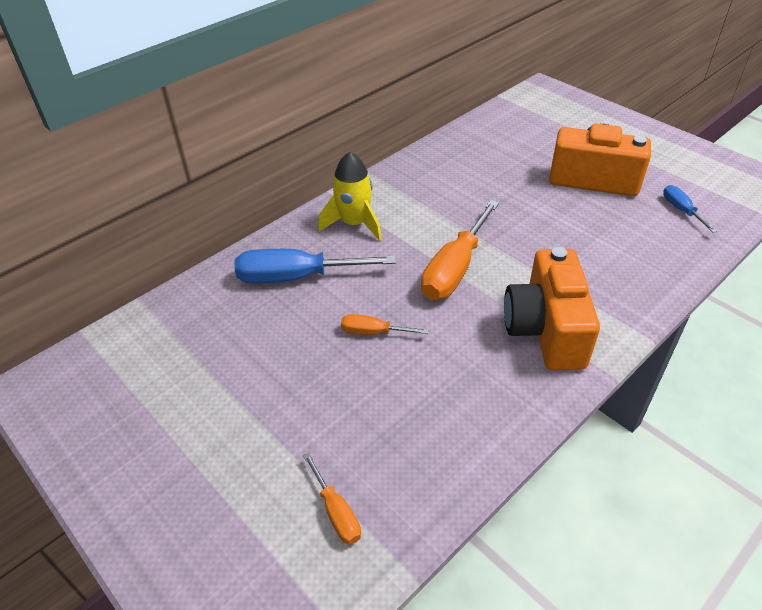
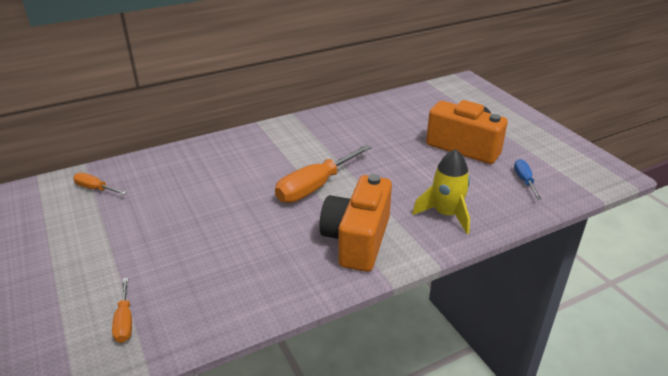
camera: 15 degrees right, 10 degrees down
blue screwdriver [235,249,396,283] -> none
yellow rocket [318,152,382,241] -> yellow rocket moved to [412,149,470,234]
orange screwdriver [341,314,429,335] -> orange screwdriver moved to [73,173,127,195]

